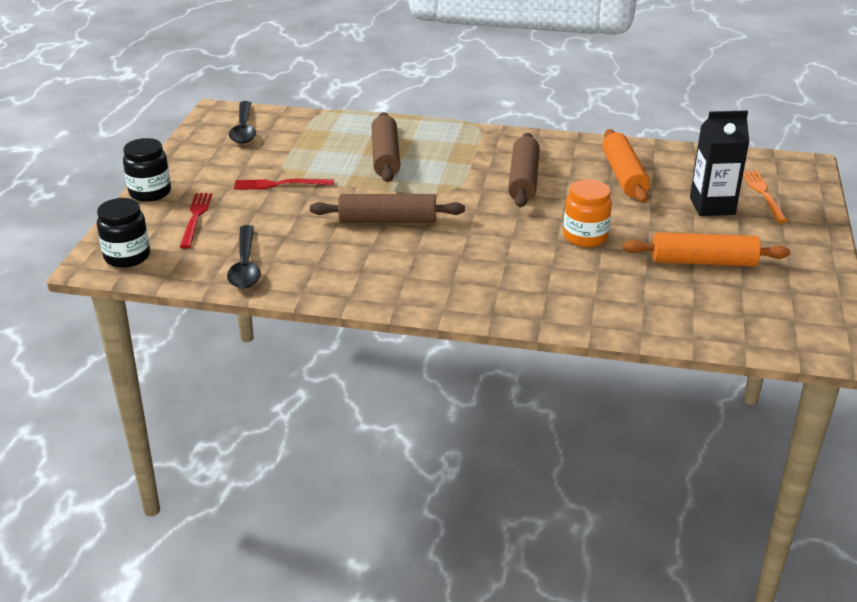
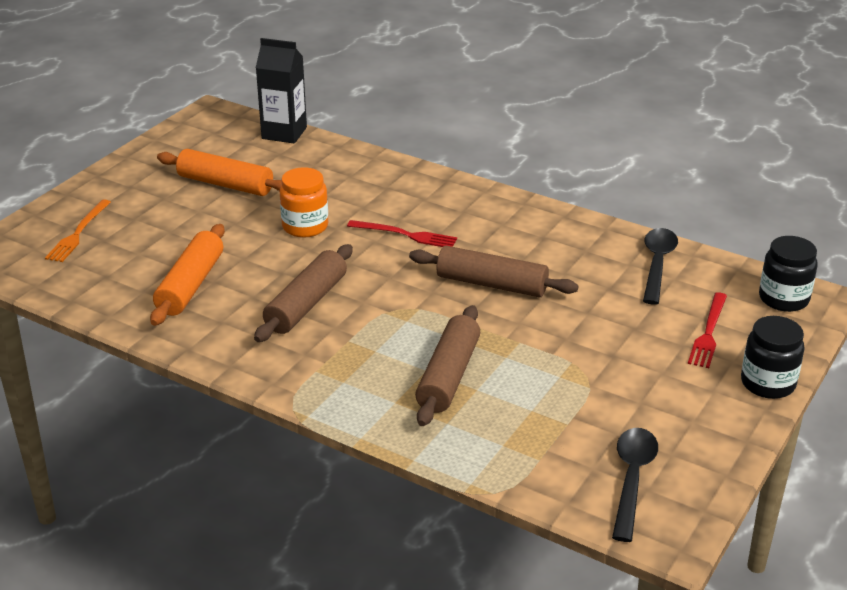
camera: 160 degrees left, 0 degrees up
red fork [234,179,334,190] -> red fork moved to [347,220,457,247]
black carton [690,110,749,216] -> black carton moved to [256,38,307,143]

